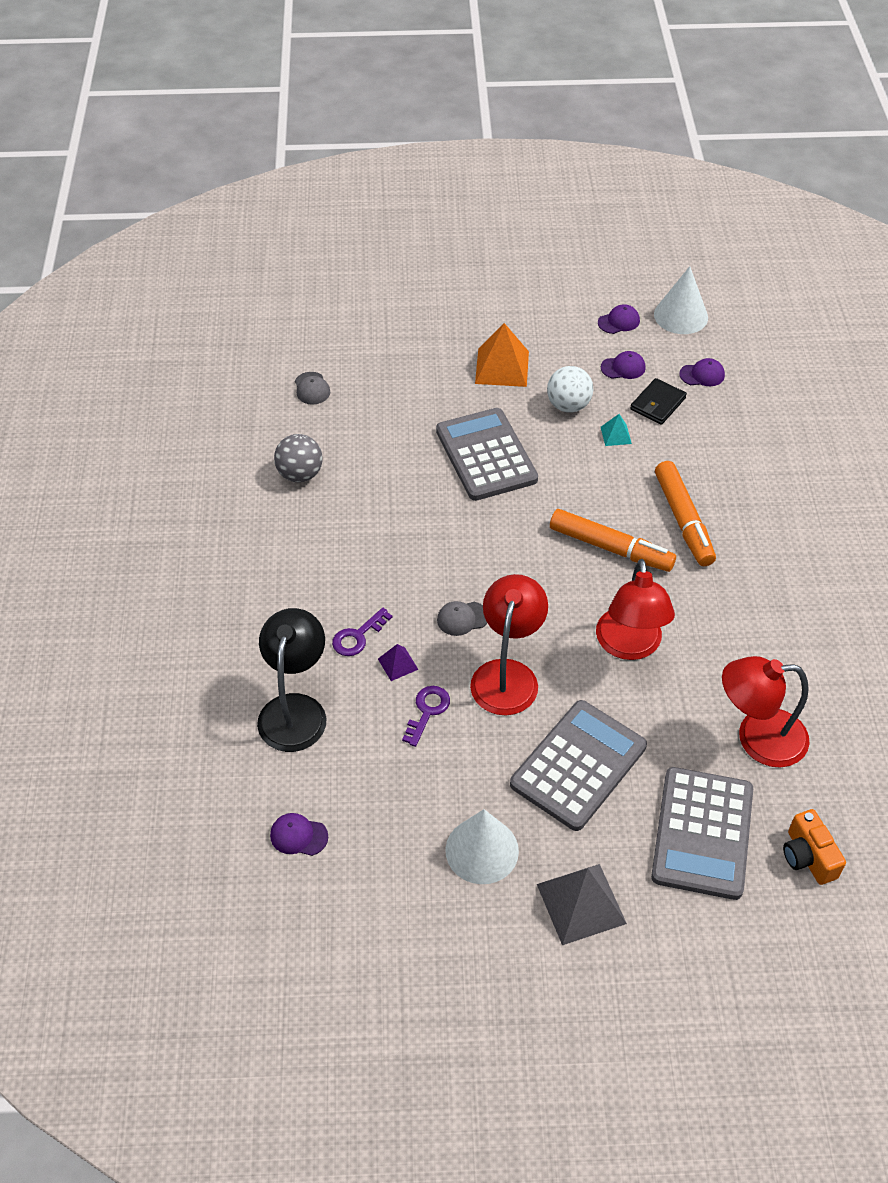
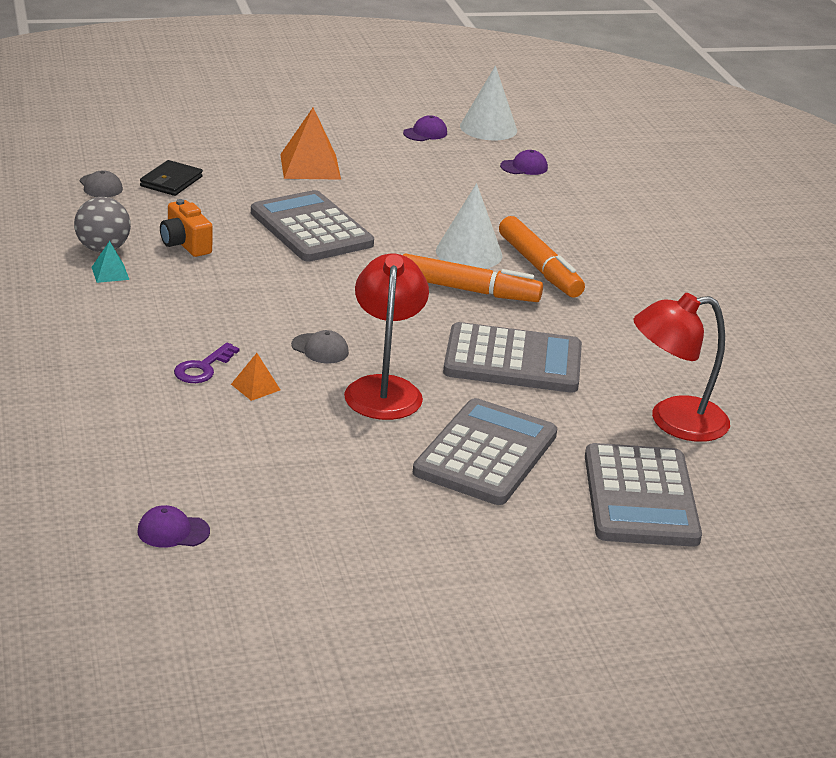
camera: 15 degrees left, 20 degrees down
black lamp [257,608,327,752] -> none
purple pyramid [378,644,419,681] -> orange pyramid [231,353,280,401]
purple key [402,686,450,747] -> none
grey cap [437,601,487,636] -> grey cap turned 120 degrees counterclockwise [291,330,349,364]
white cone [445,809,519,884] -> white cone moved to [436,183,503,269]
grey pyramid [537,864,627,945] -> none
white ball [547,366,593,412] -> none
red lamp [596,559,675,660] -> grey calculator [443,322,582,393]
purple cap [601,351,646,379] -> none
turquoise pyramid [601,414,632,446] -> turquoise pyramid moved to [91,241,129,283]
black wallet [630,378,687,425] -> black wallet moved to [140,160,203,196]
orange camera [783,809,846,885] -> orange camera moved to [160,199,213,257]

